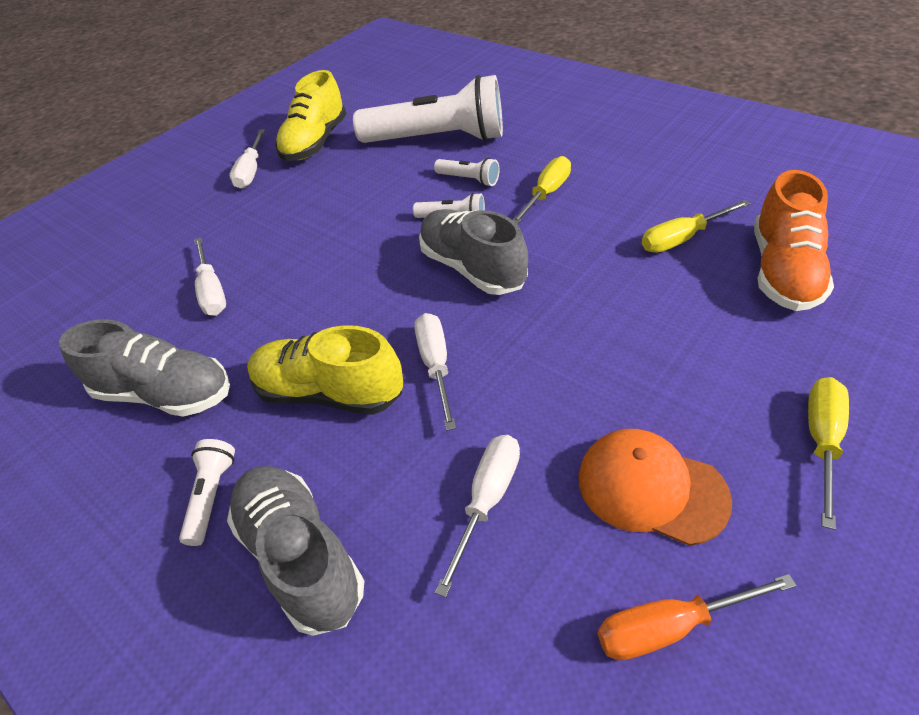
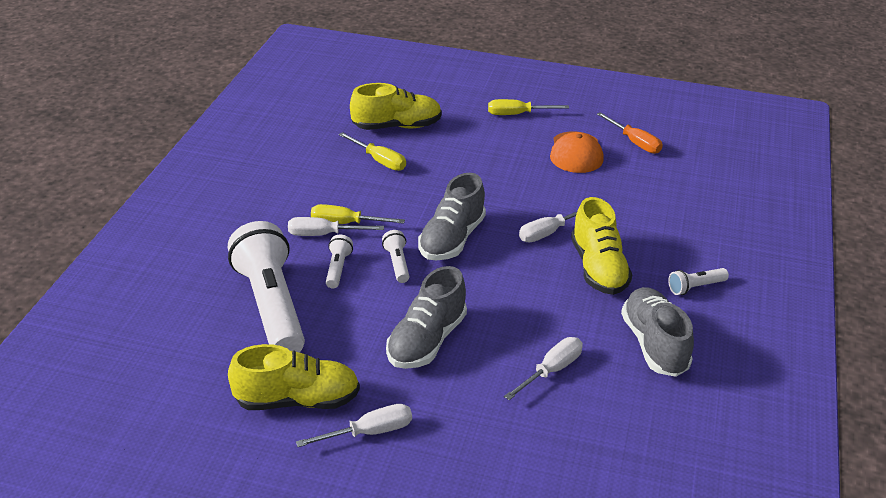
camera: 120 degrees left, 10 degrees down
grey shoe [227,466,364,636] -> grey shoe moved to [386,266,467,369]
white screwdriver [435,435,520,598] -> white screwdriver moved to [288,217,384,236]
orange shoe [754,170,834,311] -> yellow shoe [350,83,442,130]

